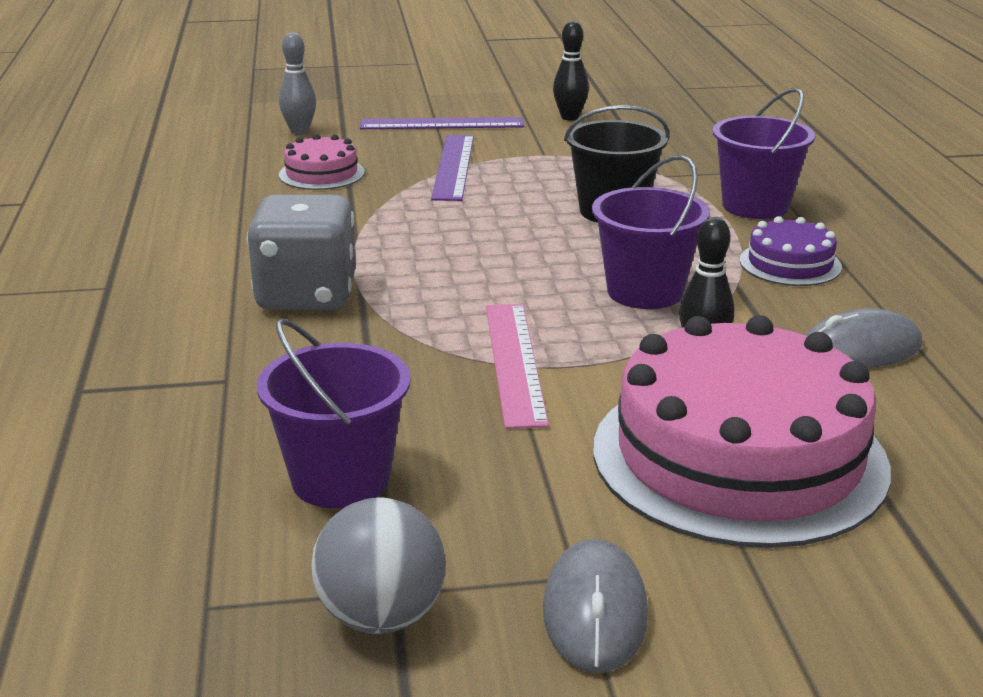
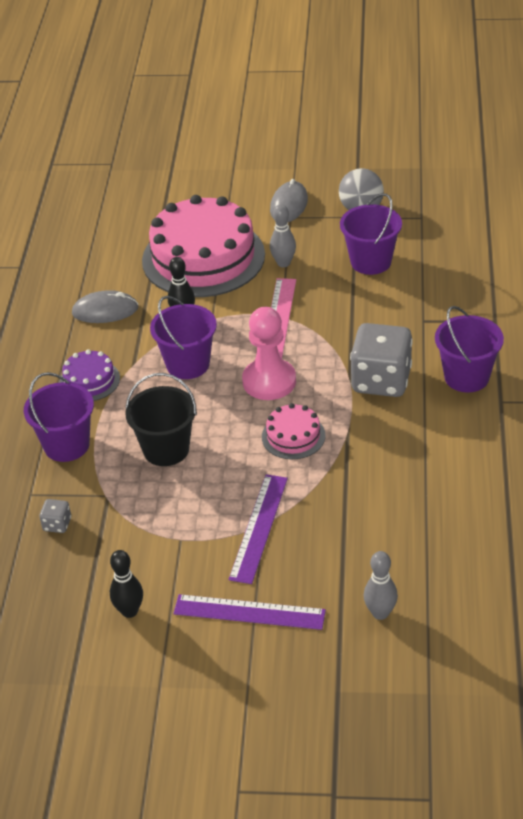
camera: 165 degrees left, 15 degrees up
pink cake [279,134,365,190] -> pink cake moved to [262,403,325,459]
none -> grey dice [39,499,71,533]
none -> pink pawn [242,307,296,400]
none -> grey bowling pin [270,204,296,267]
none -> purple bucket [435,306,504,393]

